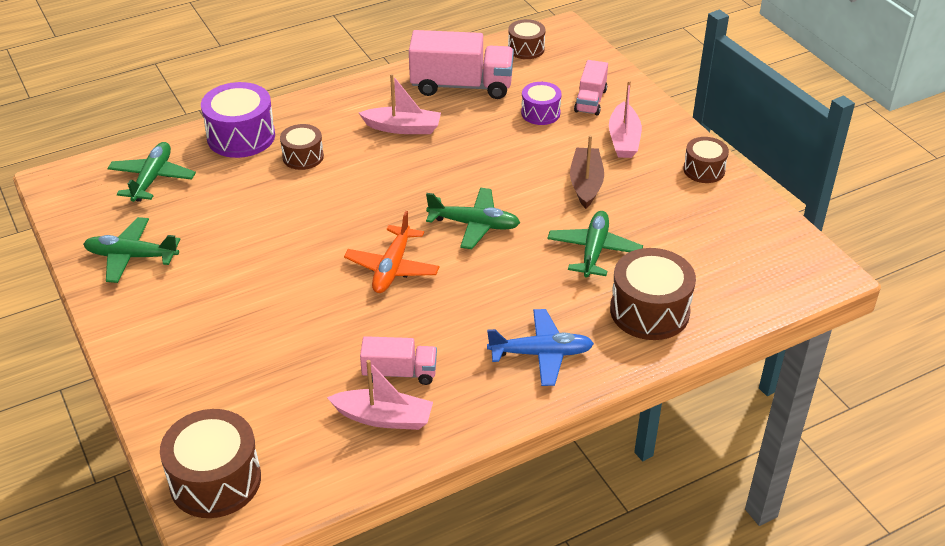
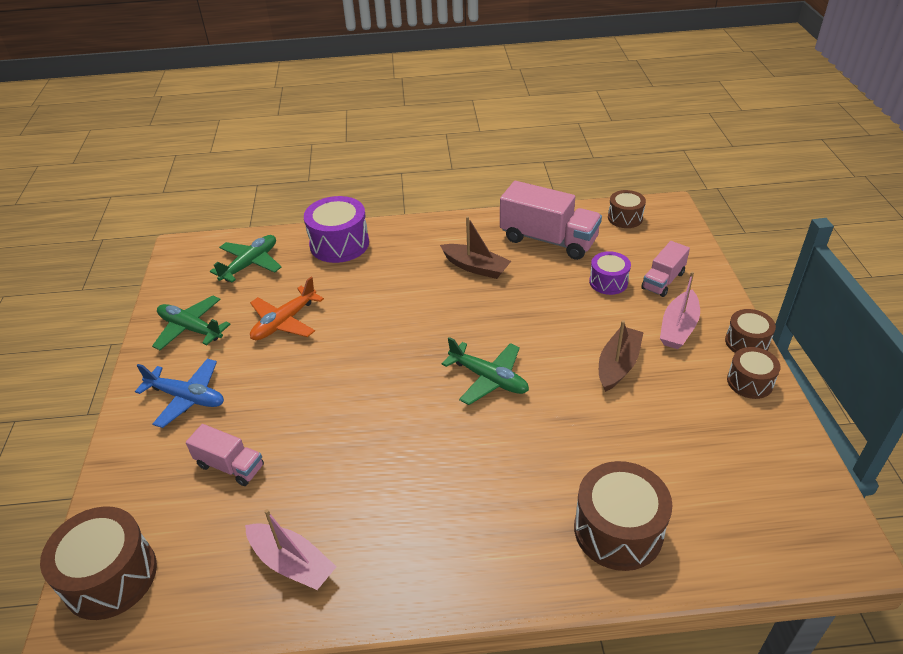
camera: 25 degrees right, 0 degrees up
brown drum [280,124,324,170] -> brown drum moved to [725,309,776,353]
orange plane [344,211,440,293] -> orange plane moved to [250,277,324,340]
pink boat [359,74,441,134] -> brown boat [440,216,511,279]
pink truck [360,336,437,385] -> pink truck moved to [186,424,264,486]
blue plane [487,309,594,386] -> blue plane moved to [135,359,224,428]
green plane [547,211,643,278] -> none

